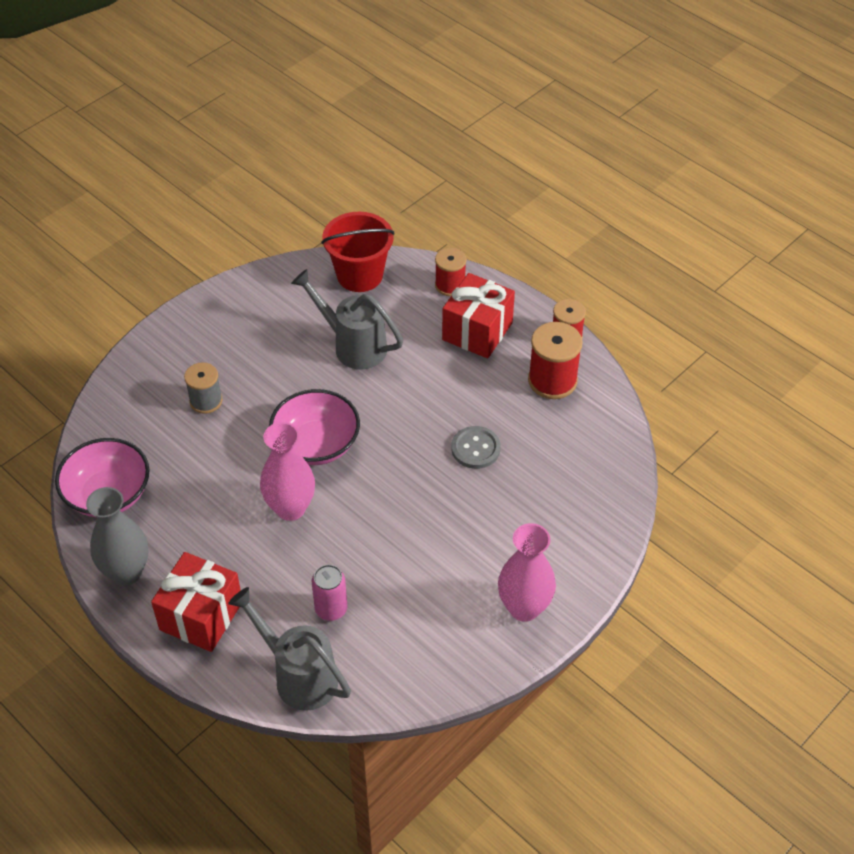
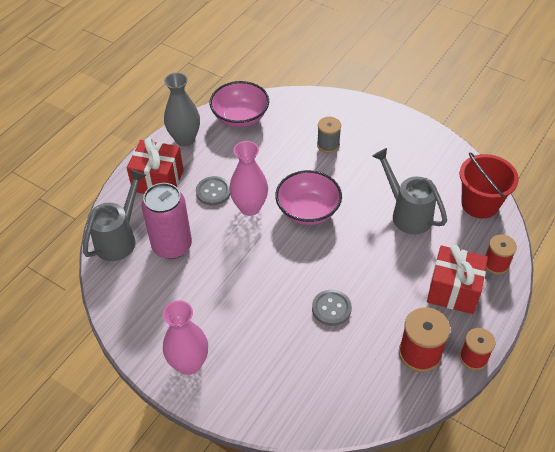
camera: 80 degrees right, 0 degrees up
grey watering can [291,269,403,369] -> grey watering can turned 60 degrees counterclockwise [372,148,447,234]
pink can [312,565,347,621] -> pink can [141,183,192,259], size x1.79
none -> grey button [196,176,230,206]

